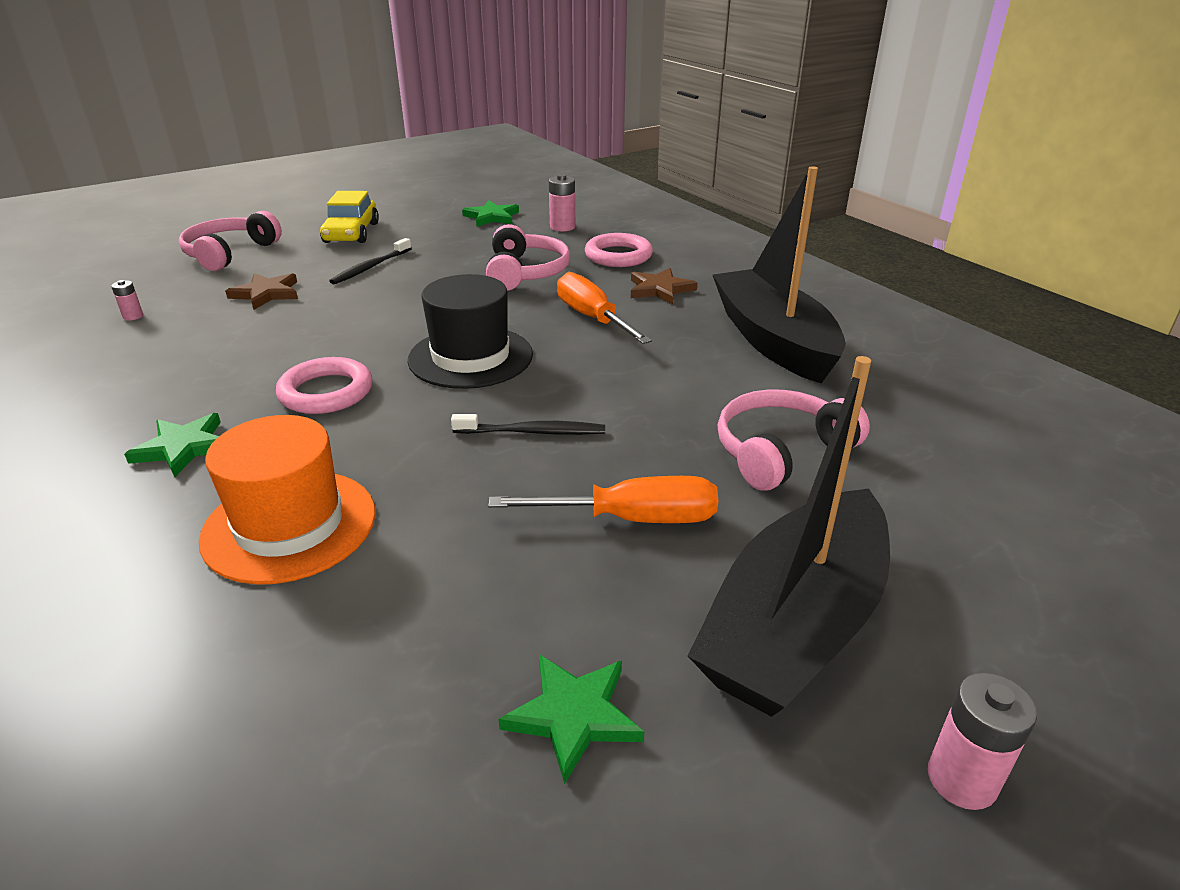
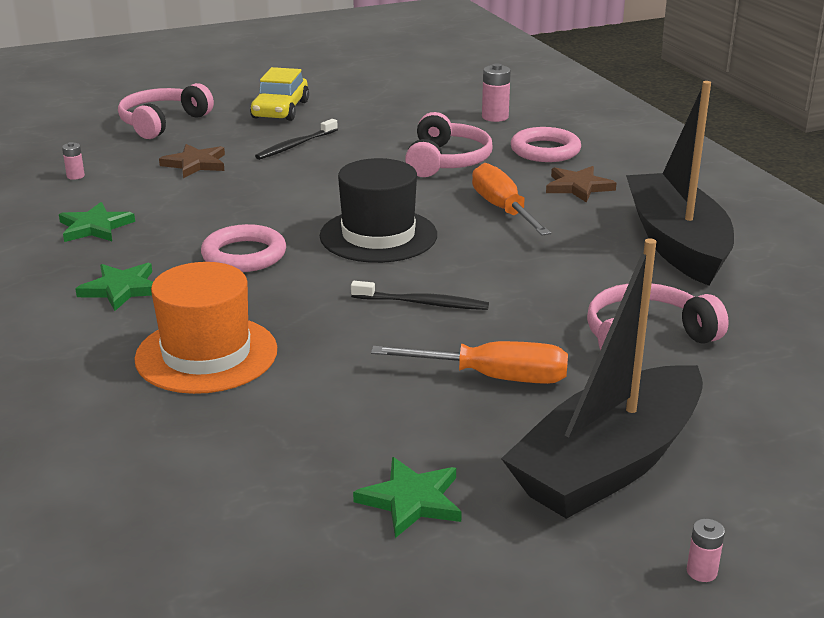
camera: 10 degrees right, 5 degrees down
green star [462,200,519,227] -> green star moved to [59,202,135,242]
pink battery [928,673,1037,810] -> pink battery [687,519,725,582], size x0.58

